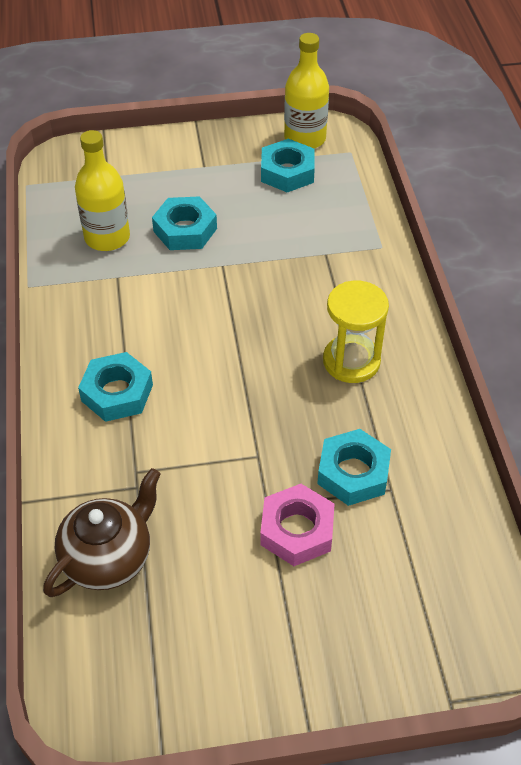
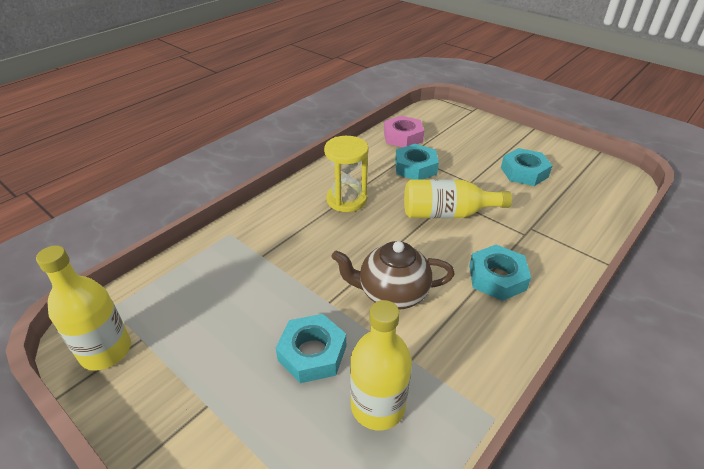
camera: 130 degrees left, 10 degrees down
brown teapot [43,468,161,597] -> brown teapot moved to [331,241,455,310]
pink nut [260,484,335,566] -> pink nut moved to [384,116,424,147]
turquoise nut [261,139,315,192] -> turquoise nut moved to [501,148,553,186]
none -> yellow bottle [404,179,512,218]

